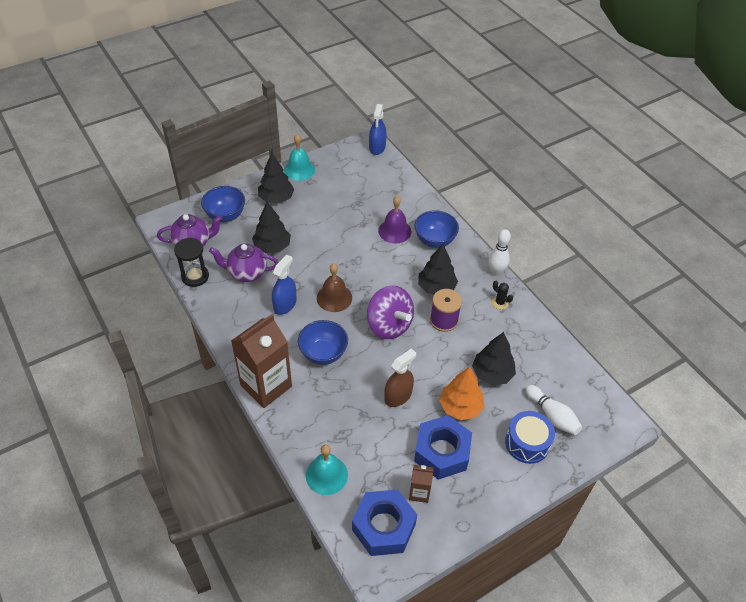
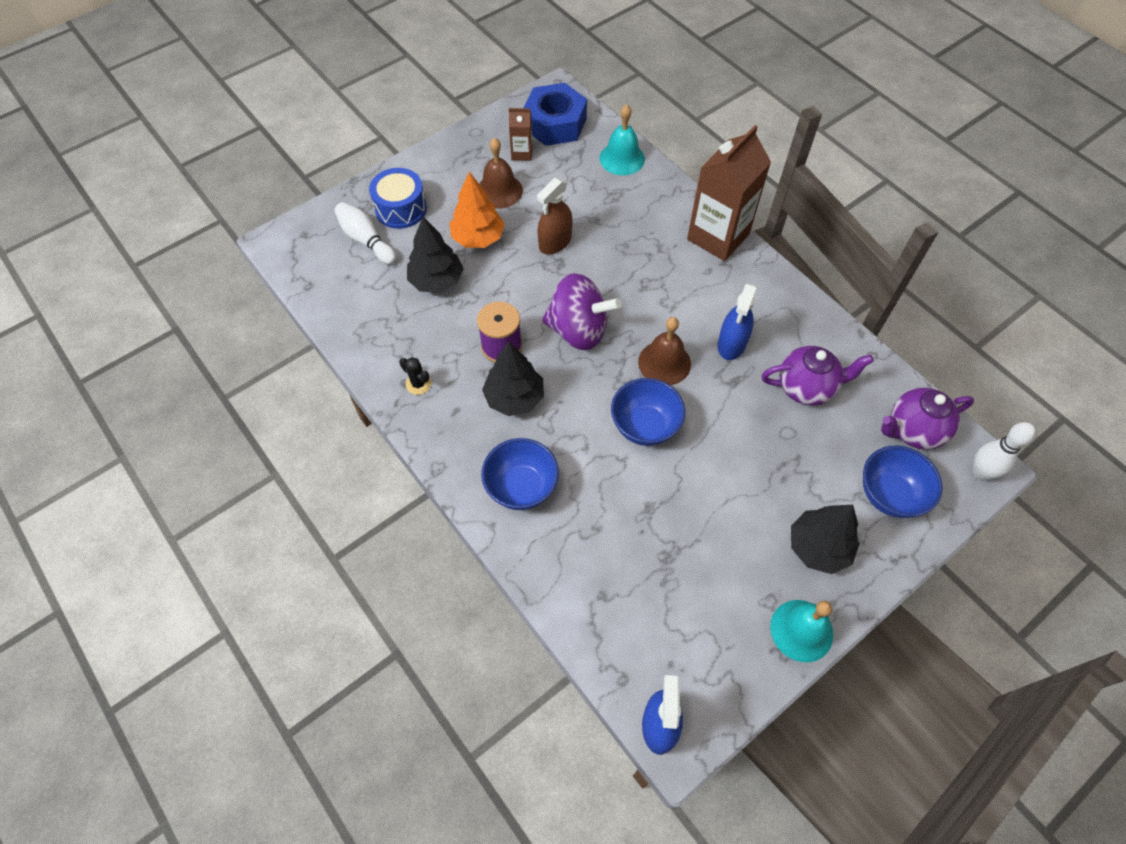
camera: 175 degrees right, 10 degrees up
black hourglass [174,238,209,287] -> none
black tree [252,202,291,253] -> none
blue bowl [298,320,348,365] -> blue bowl moved to [611,378,685,446]
purple spinning top [367,286,414,339] -> purple spinning top turned 150 degrees clockwise [542,273,622,350]
purple bell [378,196,411,244] -> none
blue nut [414,415,472,480] -> brown bell [479,138,523,209]
white bowling pin [488,229,511,276] -> white bowling pin moved to [972,422,1035,480]

